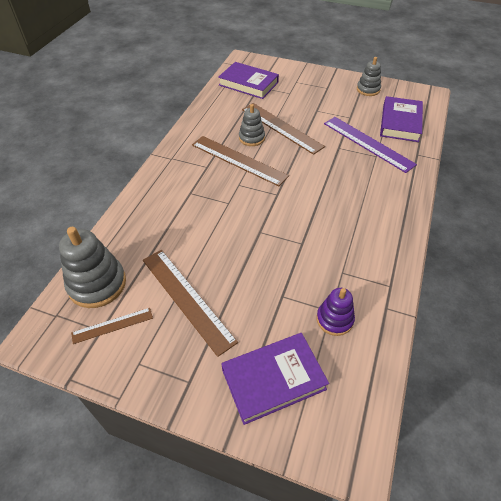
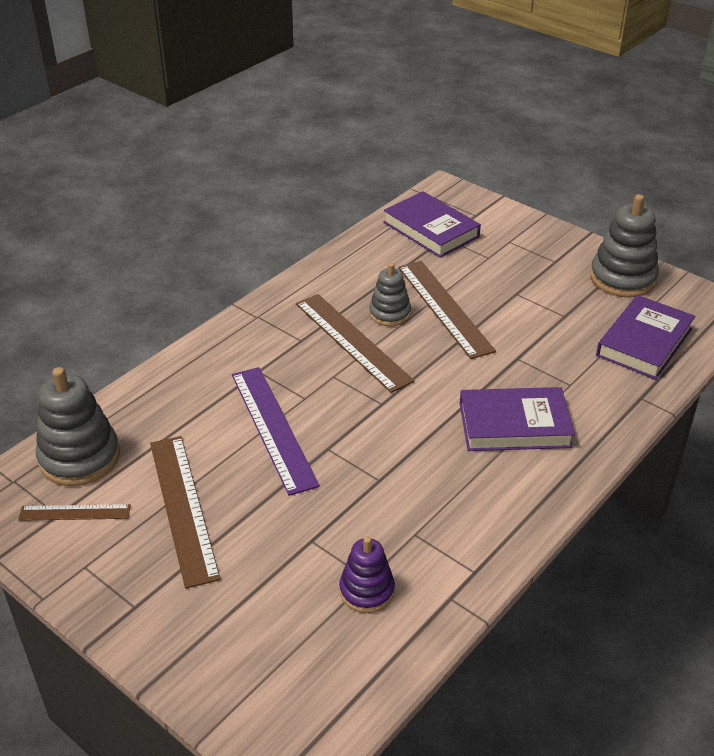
camera: 20 degrees right, 10 degrees down
purple book [221,333,329,425] -> purple book moved to [460,387,575,451]
purple ruler [324,117,417,173] -> purple ruler moved to [232,367,320,496]
grey stacking toy [357,57,381,96] -> grey stacking toy [590,194,659,298], size x1.64

